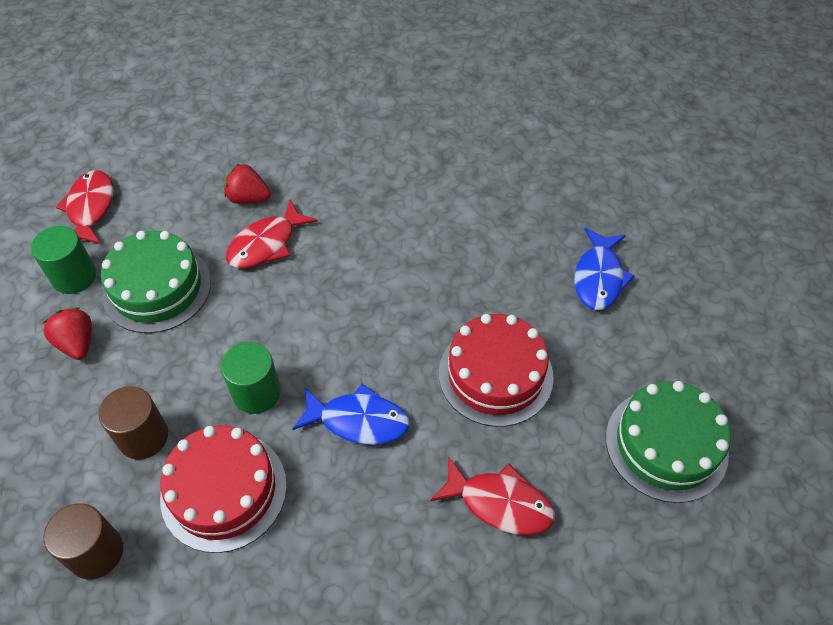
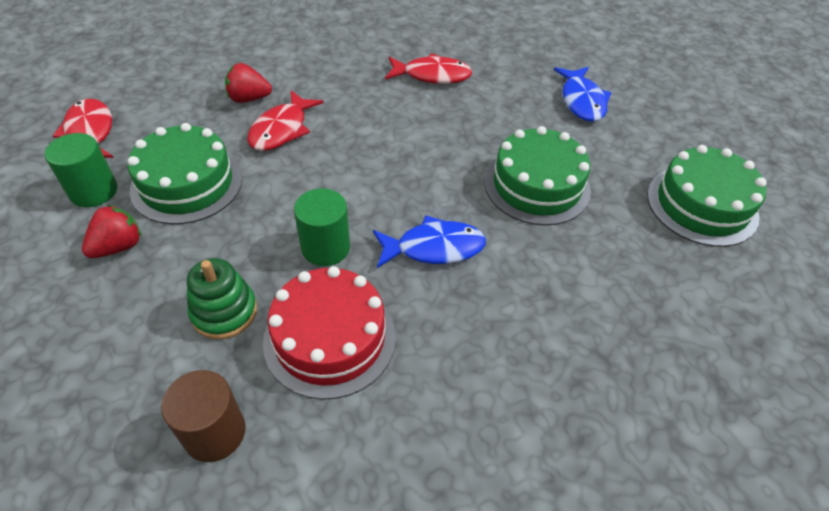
camera: 20 degrees left, 5 degrees down
red strawberry [43,307,92,360] -> red strawberry turned 90 degrees clockwise [82,205,142,258]
brown cylinder [99,386,168,460] -> green stacking toy [187,258,257,339]
red fish [430,456,555,535] -> red fish moved to [385,53,472,84]
red cake [439,314,554,427] -> green cake [484,126,591,226]

